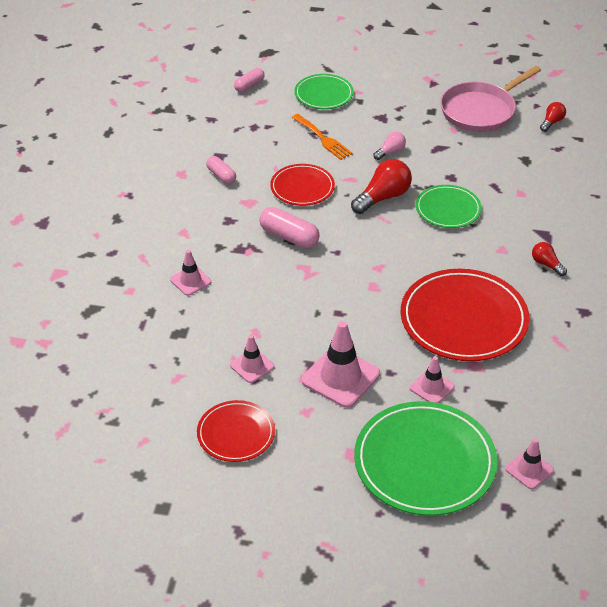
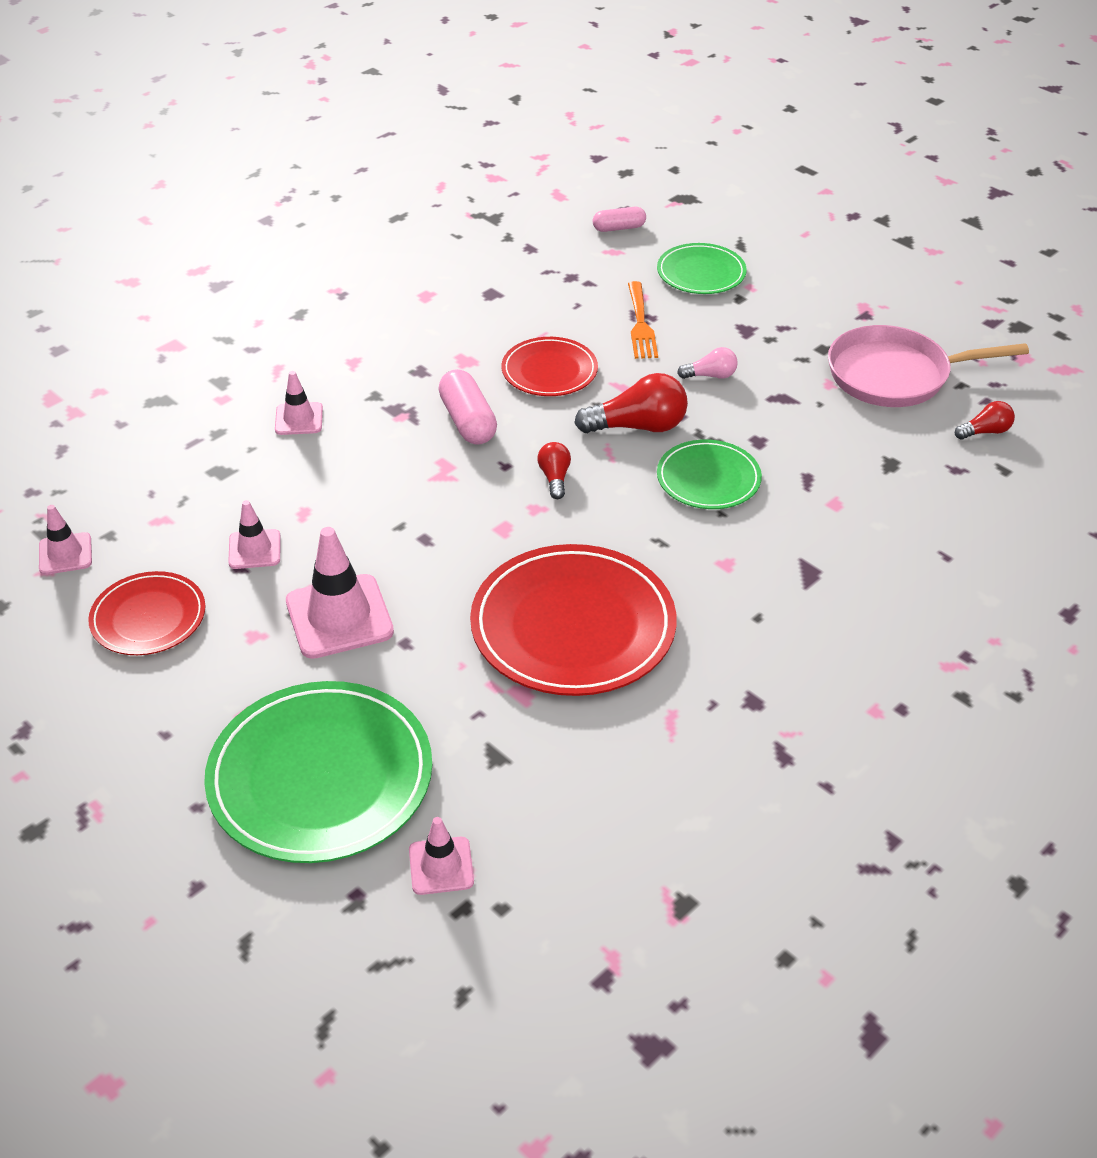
camera: 35 degrees right, 0 degrees up
pink capsule [206,156,236,184] -> none
pink traffic cone [410,356,455,403] -> pink traffic cone moved to [39,505,92,575]
red light bulb [532,242,567,276] -> red light bulb moved to [537,442,571,499]

